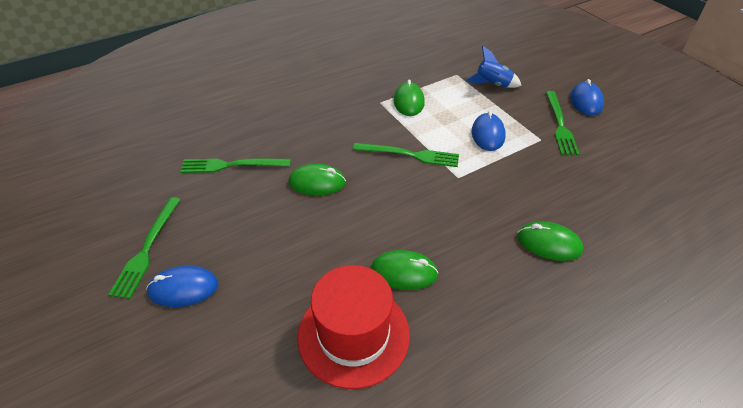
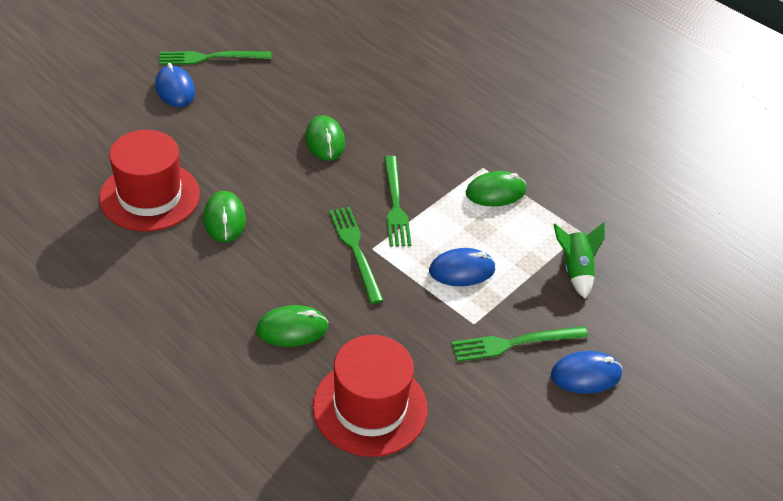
camera: 70 degrees right, 0 degrees up
green fork [180,159,291,173] -> green fork moved to [329,207,384,304]
blue rocket [466,46,522,88] -> green rocket [553,222,605,299]
green mouse [517,221,583,261] -> green mouse turned 75 degrees clockwise [256,305,329,347]
none -> red hat [313,335,427,457]

